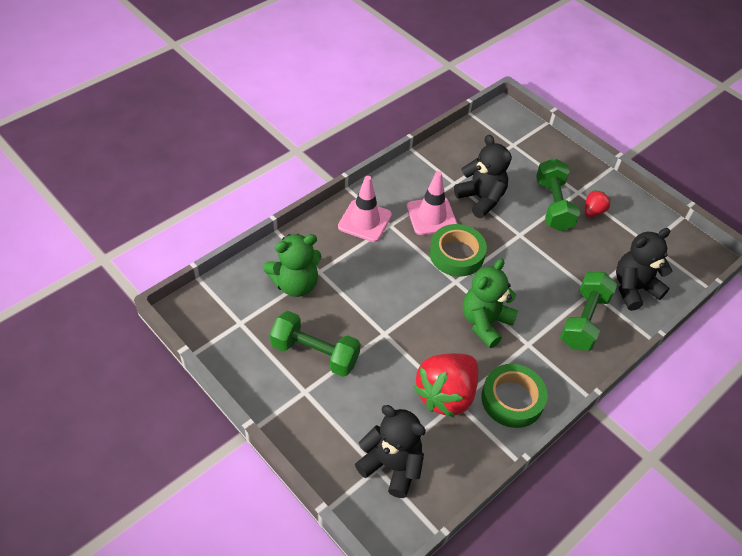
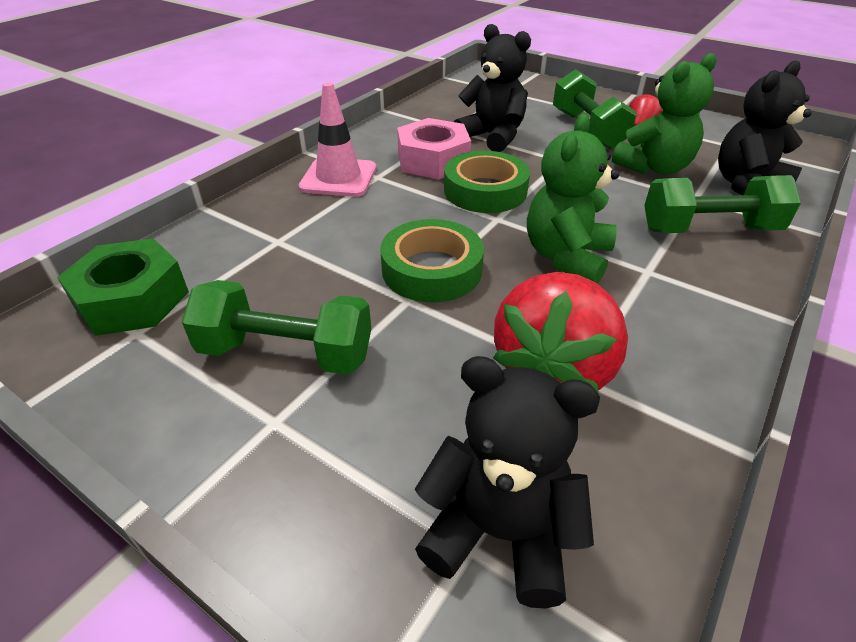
camera: 10 degrees left, 10 degrees down
green teddy bear [263,234,321,297] -> green teddy bear moved to [612,53,717,175]
pink traffic cone [407,171,457,235] -> pink nut [397,118,471,179]
green tape [481,364,547,428] -> green tape moved to [380,219,484,302]
green dumbbell [560,272,618,351] -> green dumbbell turned 75 degrees clockwise [644,175,801,233]
none -> green nut [57,238,189,336]

